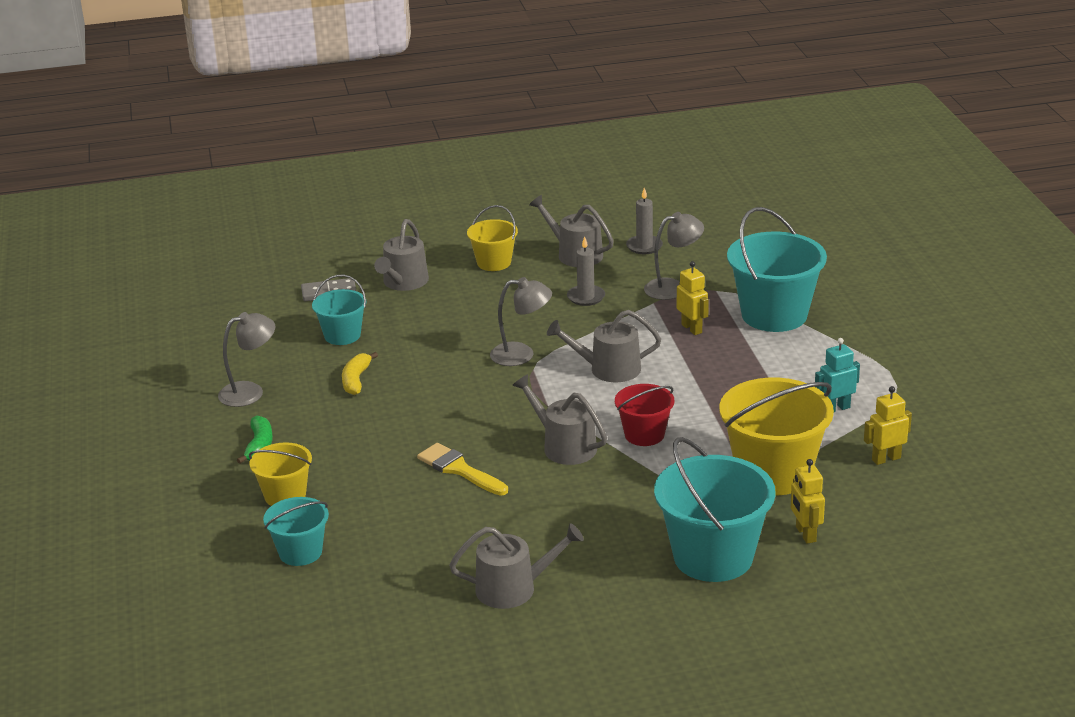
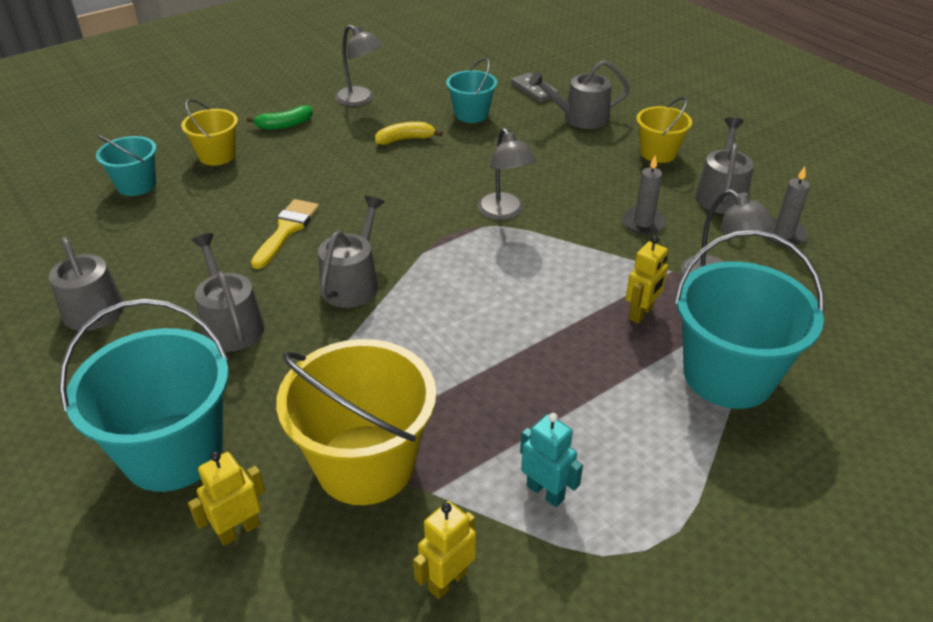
camera: 65 degrees right, 10 degrees up
grey watering can [547,310,661,382] -> grey watering can moved to [191,233,265,352]
red bucket [615,384,674,446] -> none
yellow robot [864,386,912,465] -> yellow robot turned 90 degrees counterclockwise [413,501,476,599]

